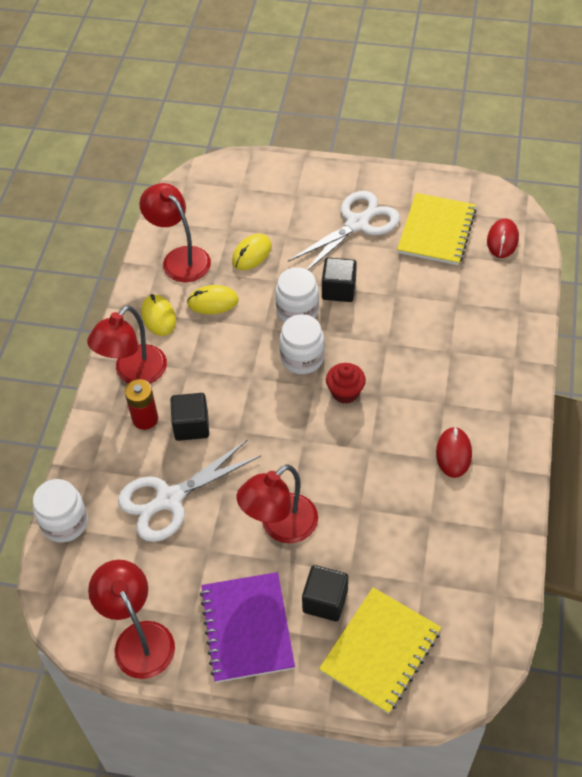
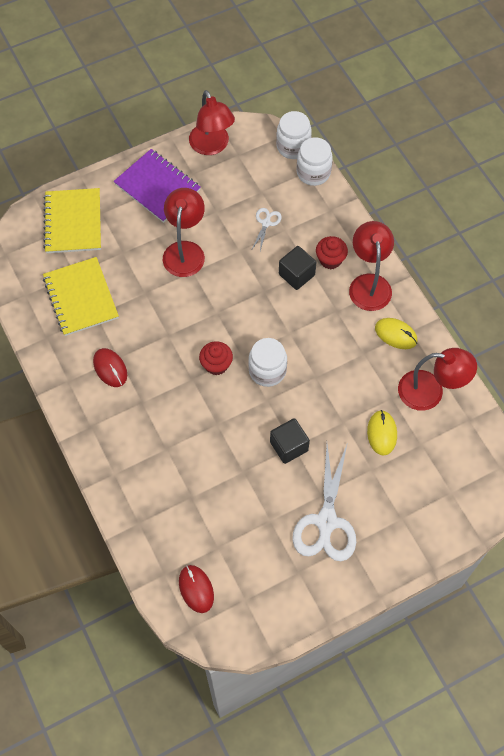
camera: 140 degrees right, 10 degrees up
red lamp [88,560,175,679] -> red lamp turned 45 degrees clockwise [189,90,235,155]
white scissors [118,439,261,542] -> white scissors [252,208,282,251], size x0.47
red battery [125,379,158,430] -> red cupcake [316,236,348,269]
yellow mouse [187,285,239,314] -> none
white jar [275,267,319,322] -> white jar moved to [276,111,312,159]
black cube [302,565,348,621] -> none
yellow notebook [397,193,476,265] -> yellow notebook moved to [43,257,119,336]

